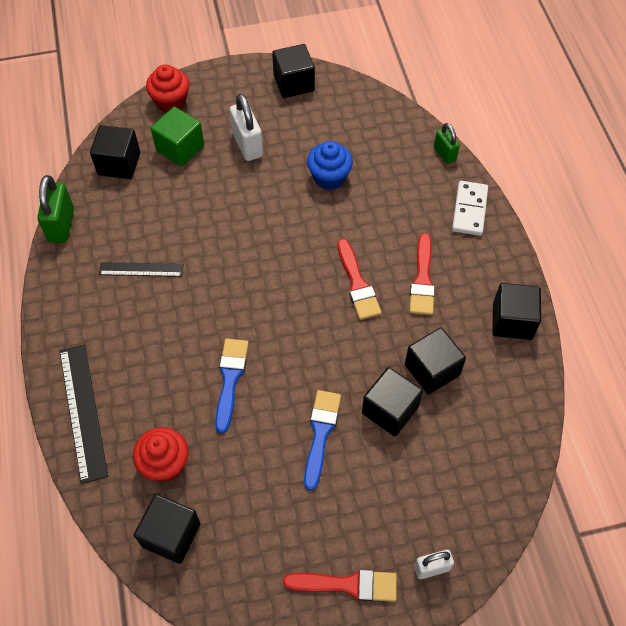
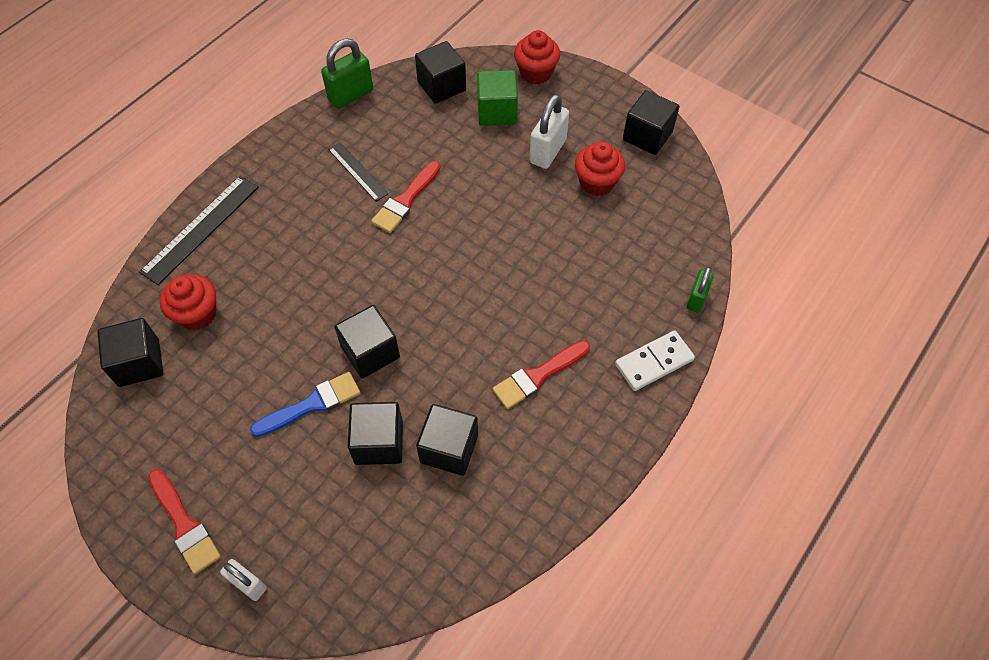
camera: 50 degrees right, 0 degrees up
blue brush [215,339,249,433] -> none
blue cupcake [307,141,353,190] -> none
red brush [337,239,382,320] -> red brush moved to [371,161,441,233]
black cube [492,283,541,340] -> black cube moved to [335,305,400,378]
none -> red cupcake [575,142,625,196]

